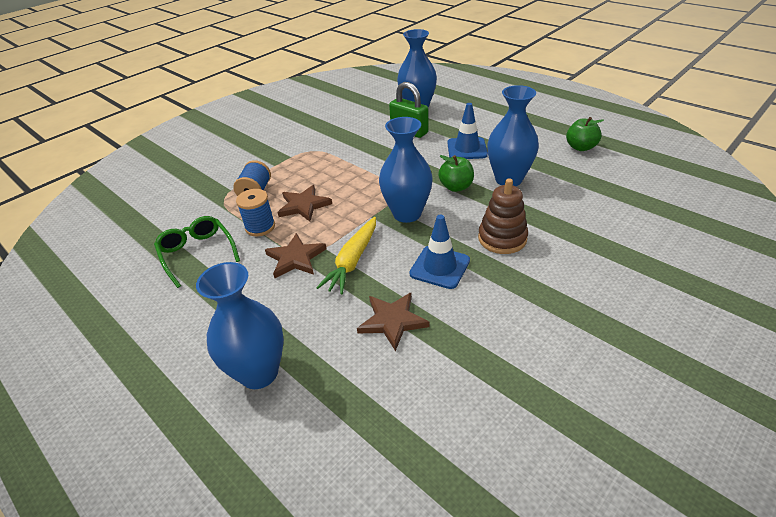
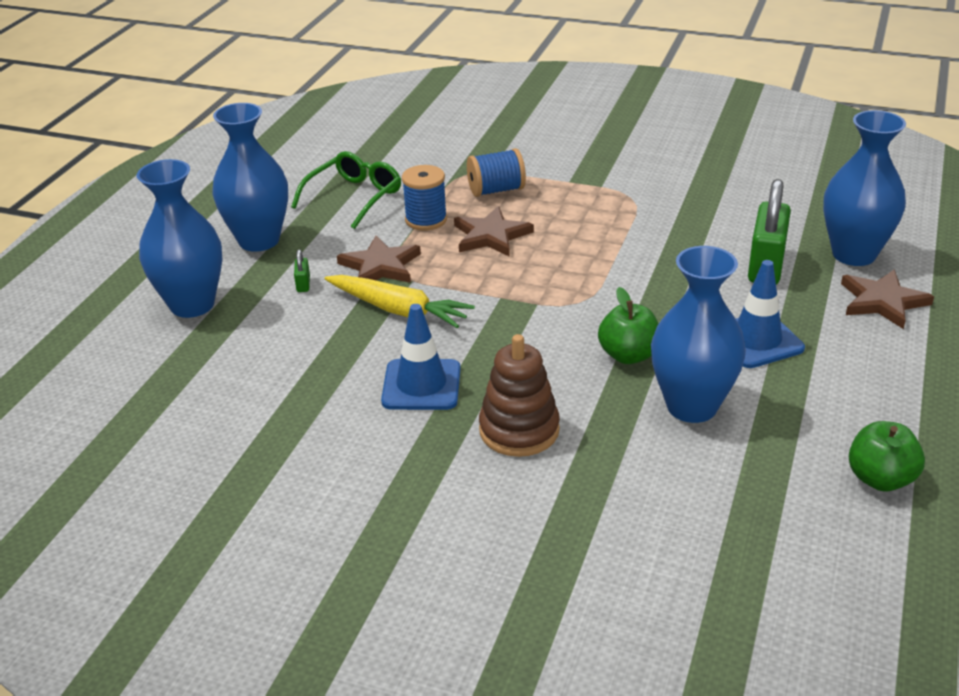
camera: 65 degrees right, 5 degrees down
yellow carrot [316,217,376,295] -> yellow carrot turned 150 degrees counterclockwise [325,275,475,328]
brown star [357,293,430,351] -> brown star moved to [841,270,934,329]
blue vase [379,117,433,223] -> blue vase moved to [212,103,288,252]
none -> green padlock [294,249,310,292]

